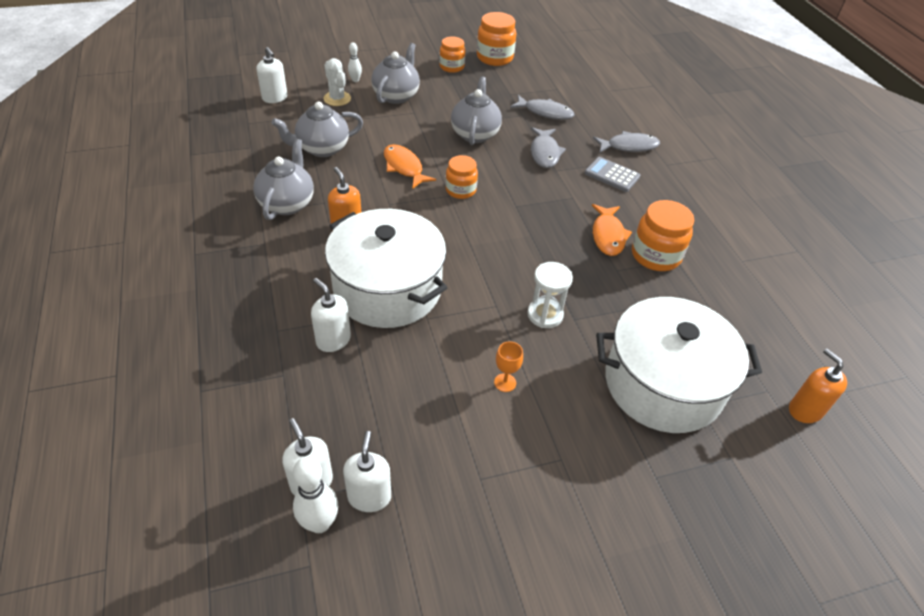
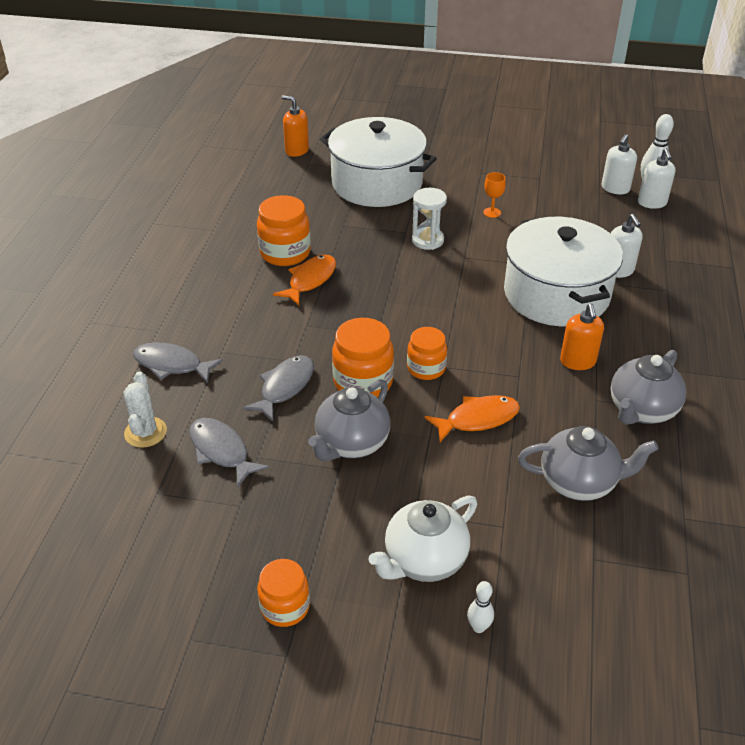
camera: 150 degrees left, 5 degrees down
white soap dispenser [257,47,287,103] -> none
white cactus [323,58,351,106] -> white cactus moved to [123,372,167,448]
grey teapot [371,43,420,104] -> white teapot [369,496,477,582]
orange fish [384,144,436,189] -> orange fish turned 105 degrees counterclockwise [425,395,520,442]
orange jar [477,12,516,66] -> orange jar moved to [332,318,394,397]
grey calculator [585,157,640,192] -> none
orange soap dispenser [789,349,847,423] -> orange soap dispenser turned 120 degrees clockwise [281,95,309,157]

